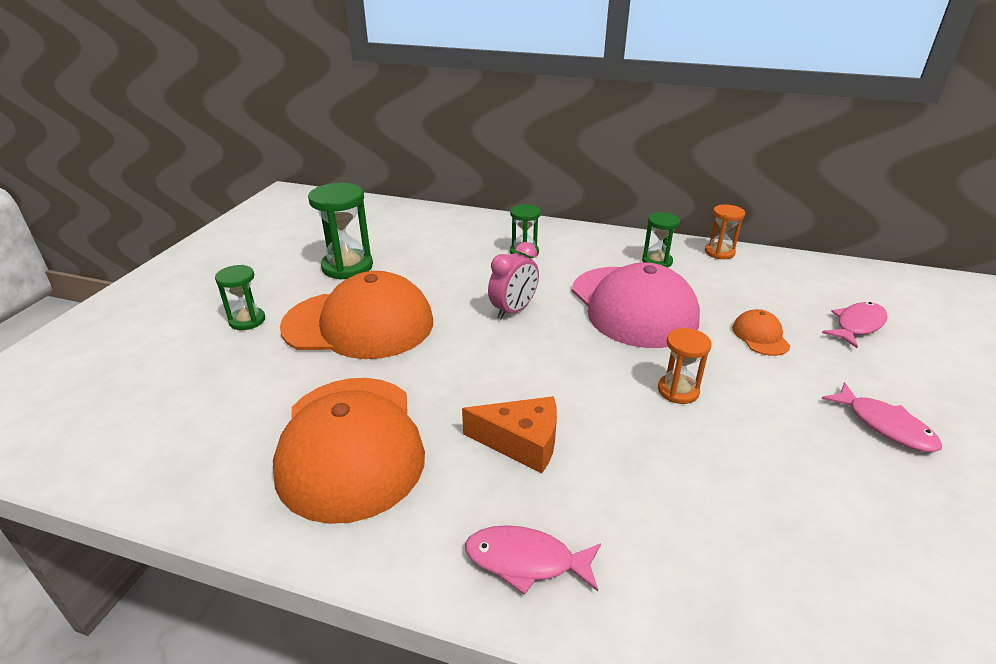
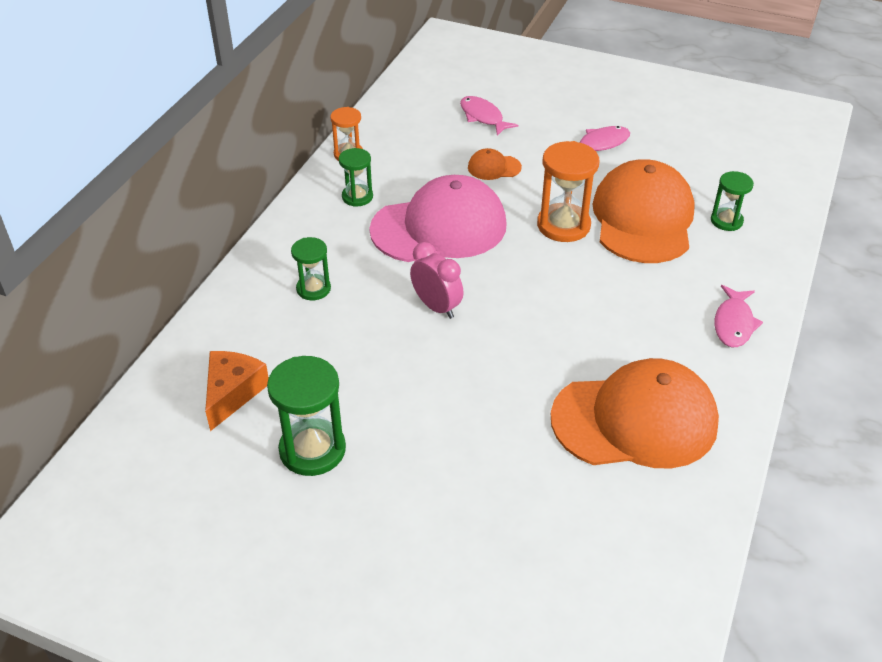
camera: 85 degrees left, 10 degrees up
green hourglass [215,265,265,330] -> green hourglass moved to [711,171,754,231]
orange cap [280,271,433,359] -> orange cap moved to [592,159,695,263]
orange cheese [462,396,557,474] -> orange cheese moved to [205,351,269,431]
orange hourglass [658,328,712,404] -> orange hourglass [537,141,600,242], size x1.66

